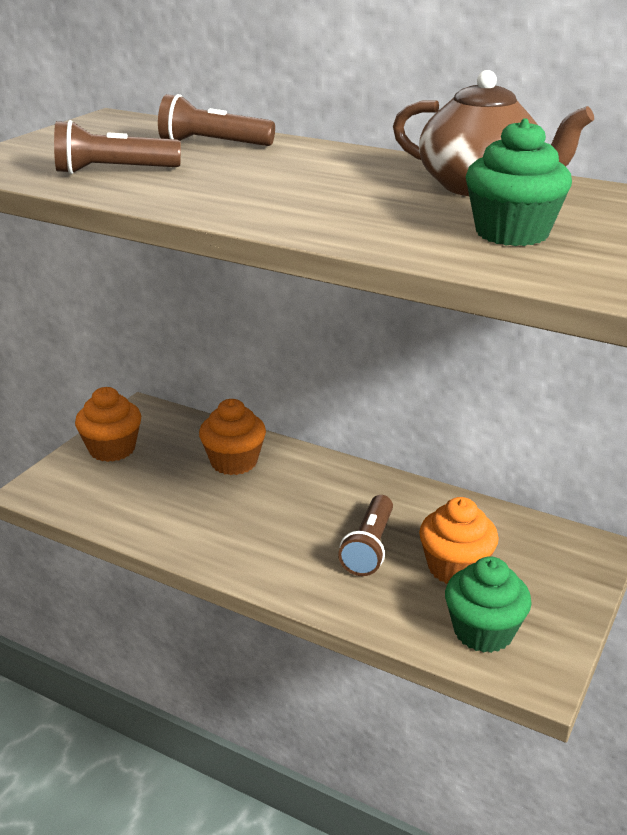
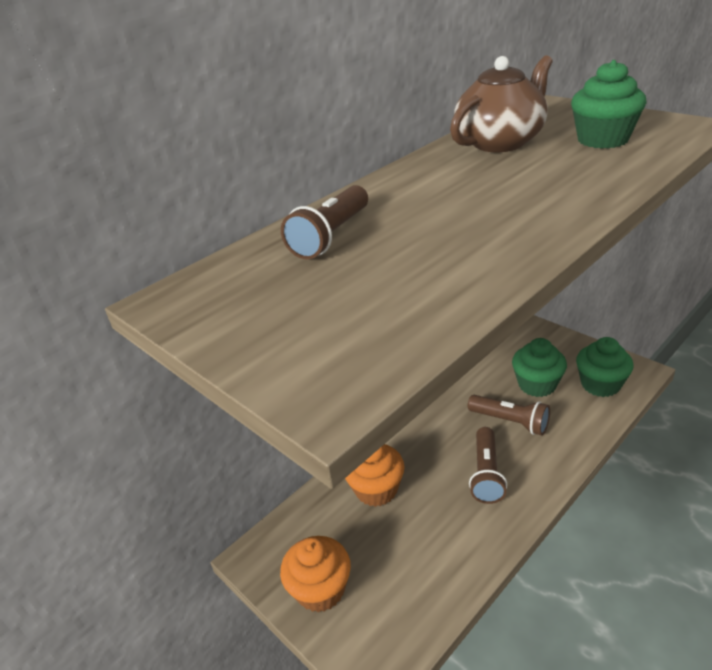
camera: 70 degrees left, 5 degrees up
brown flashlight [54,120,181,174] -> brown flashlight moved to [469,427,507,504]
orange cupcake [419,497,498,584] -> green cupcake [512,338,567,397]

